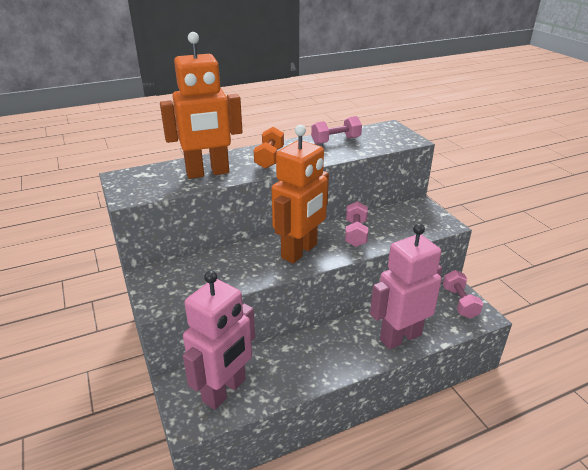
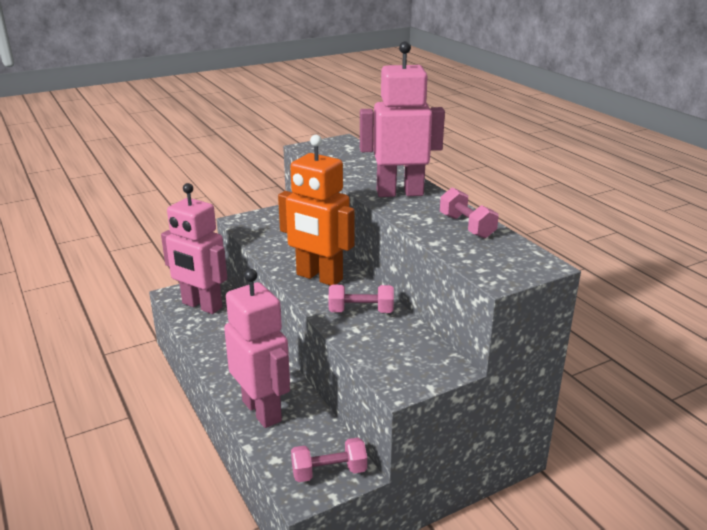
camera: 85 degrees right, 5 degrees down
orange robot [160,32,242,179] -> none
orange dumbbell [254,127,284,169] -> pink robot [360,41,445,197]

